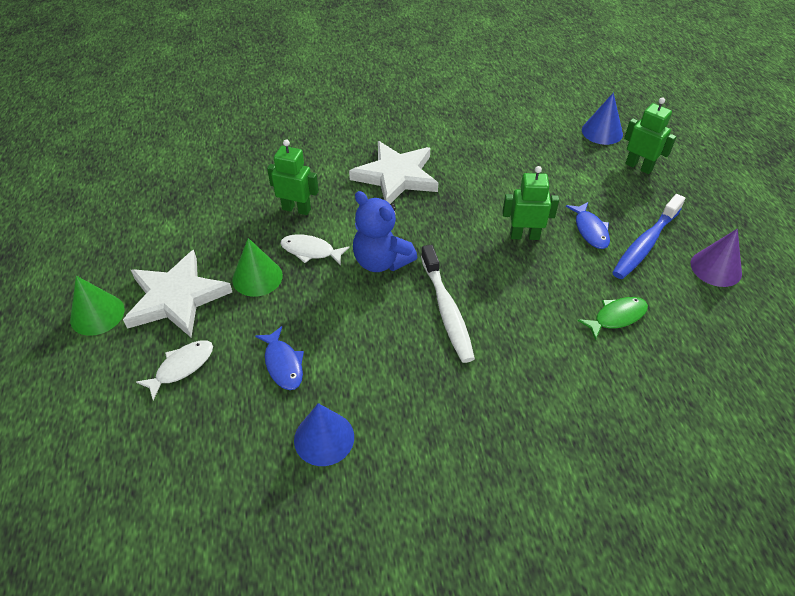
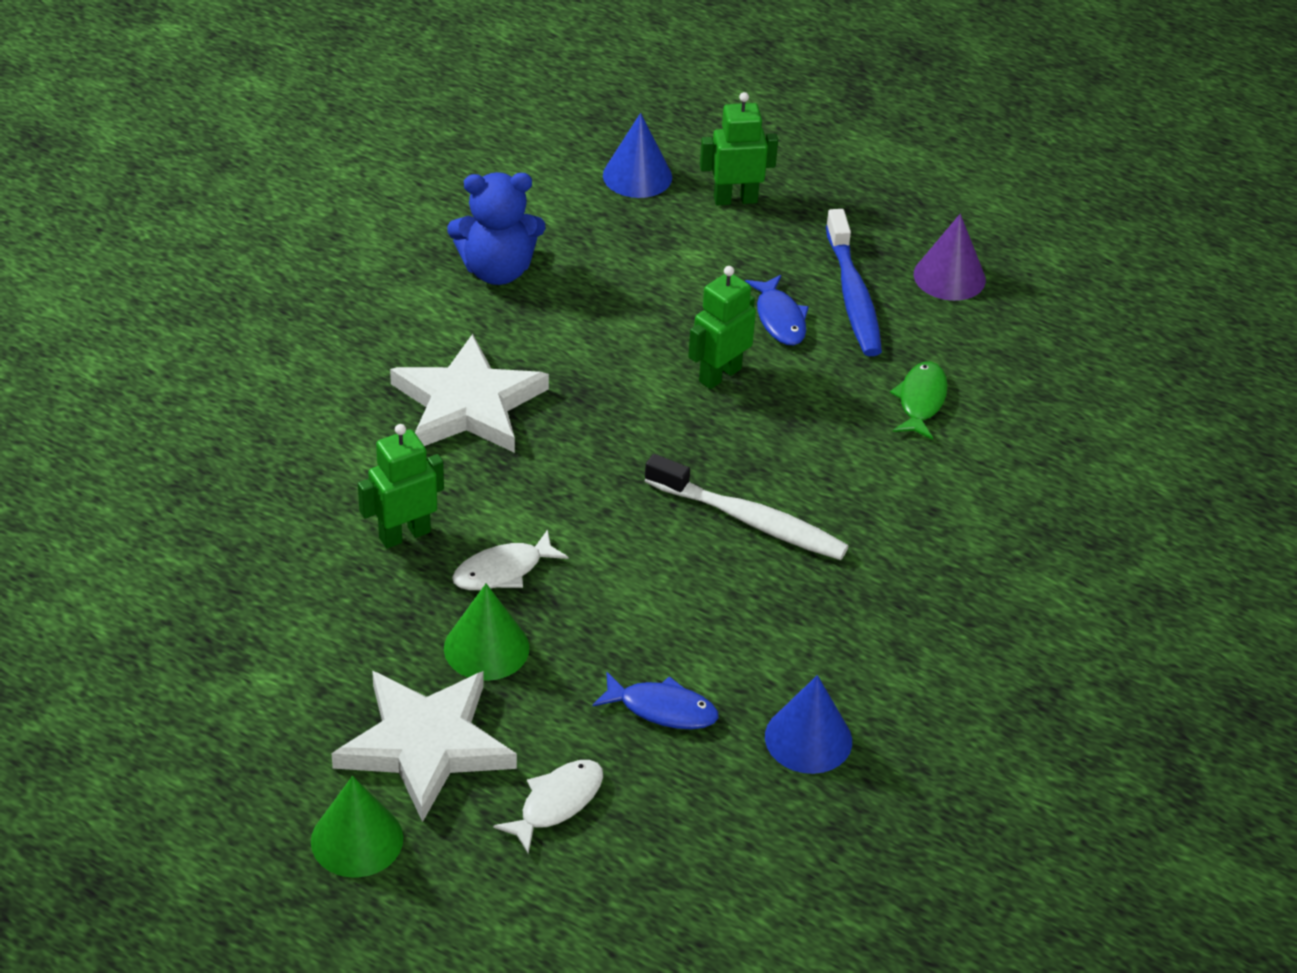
camera: 50 degrees left, 5 degrees down
white fish [136,340,213,400] -> white fish turned 45 degrees clockwise [493,760,603,854]
blue teddy bear [353,191,417,272] -> blue teddy bear moved to [447,172,546,285]
blue fish [566,202,610,249] -> blue fish turned 45 degrees clockwise [745,275,809,345]

